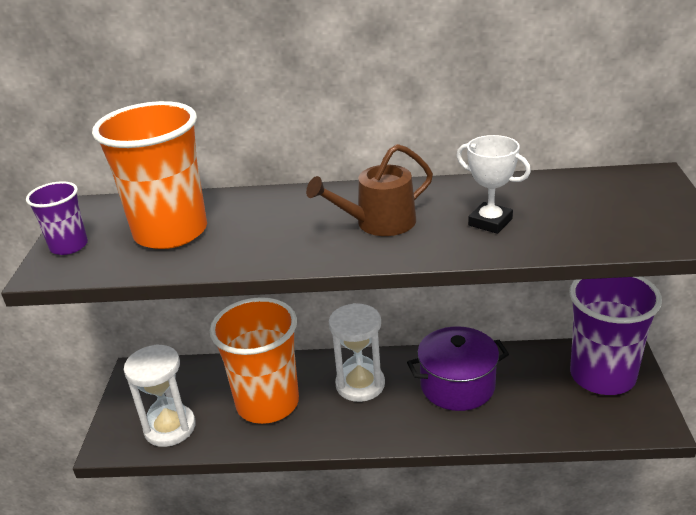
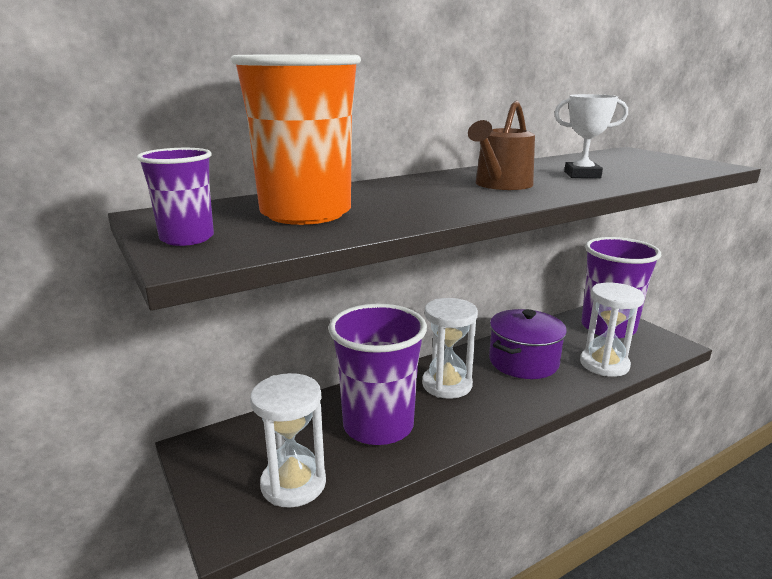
camera: 35 degrees left, 10 degrees down
orange cup [210,297,299,424] -> purple cup [329,304,427,445]
none -> white hourglass [580,283,645,377]

